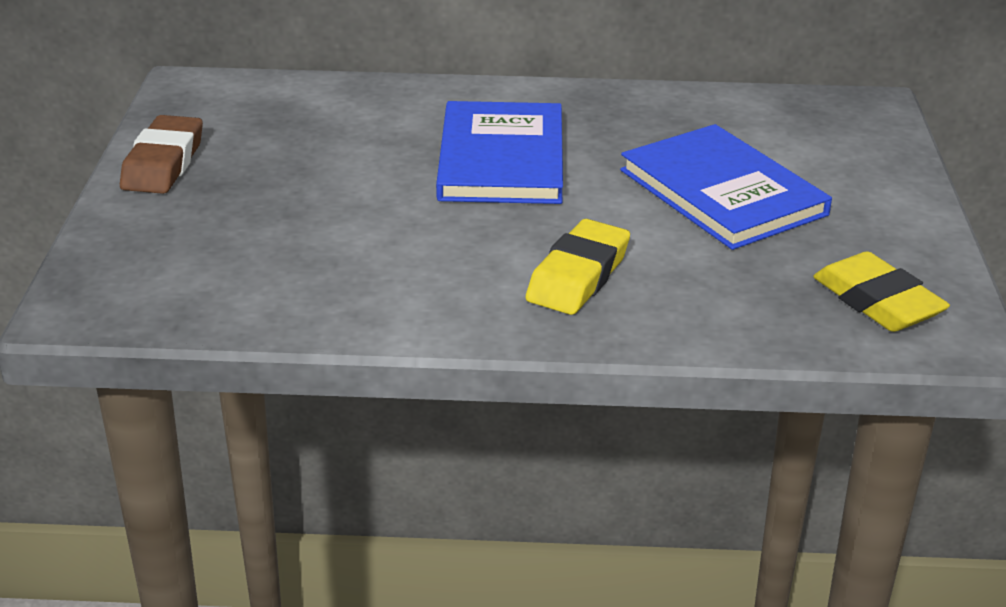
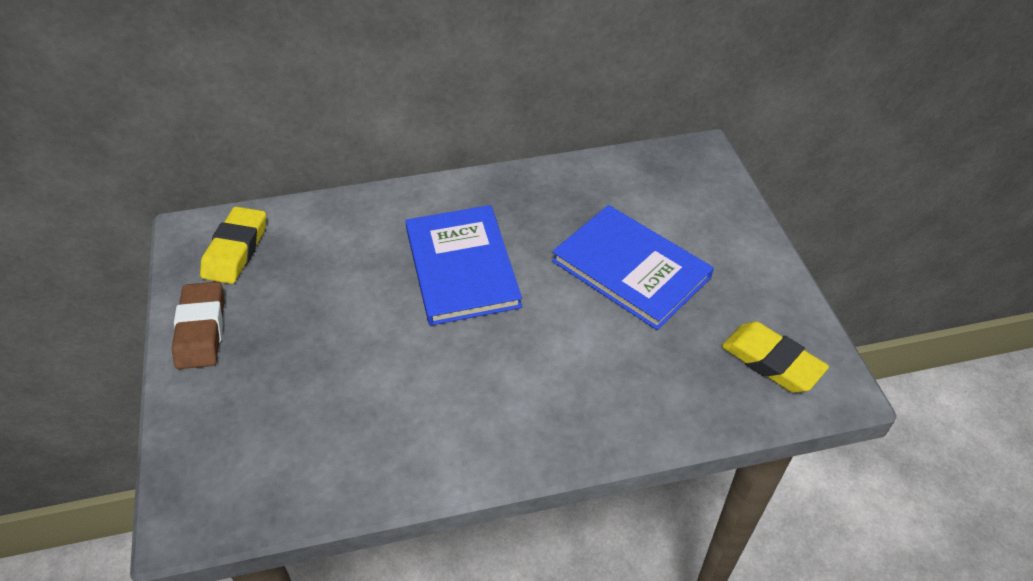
camera: 15 degrees left, 15 degrees up
yellow eraser [525,219,630,315] -> yellow eraser moved to [200,206,266,284]

